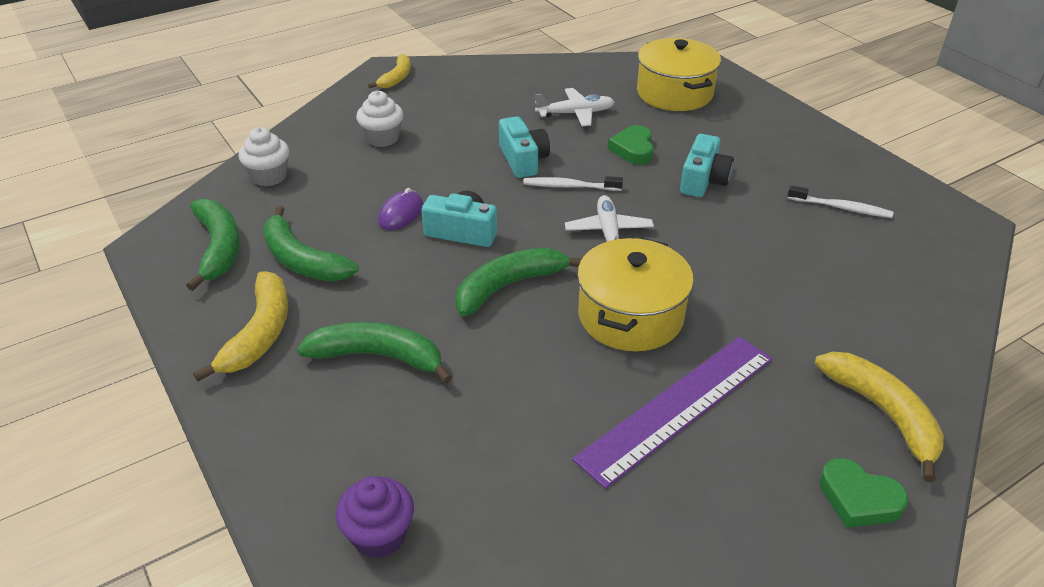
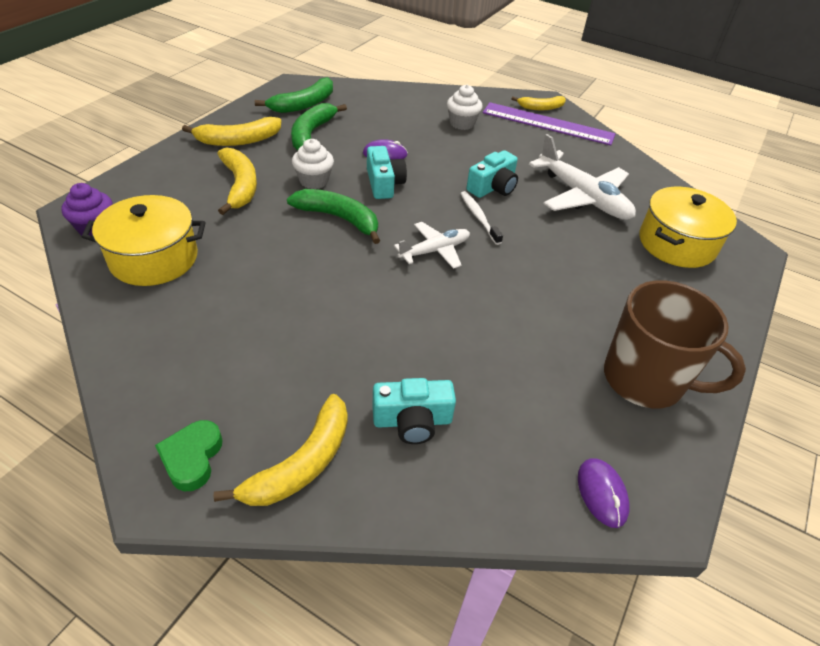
camera: 60 degrees right, 5 degrees up
white cupcake [239,127,289,186] -> white cupcake moved to [292,139,334,189]
green banana [297,322,453,384] -> yellow banana [217,148,257,215]
white plane [535,88,614,126] -> white plane [529,134,636,220], size x1.68
purple ruler [572,337,773,489] -> purple ruler moved to [483,102,615,146]
yellow pot [577,237,694,351] -> yellow pot moved to [82,195,206,286]
green heart [608,125,654,165] -> none
turquoise camera [680,134,734,197] -> turquoise camera moved to [372,378,456,444]
white toothbrush [788,185,893,218] -> none
none -> purple mouse [578,458,630,528]
none -> brown mug [604,280,746,408]

